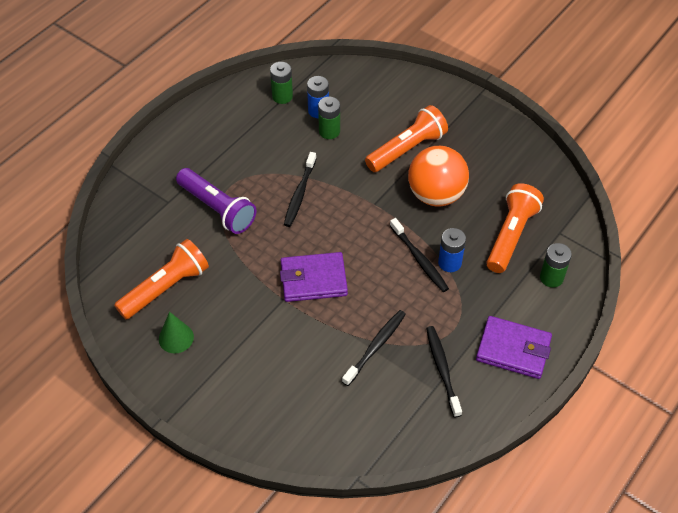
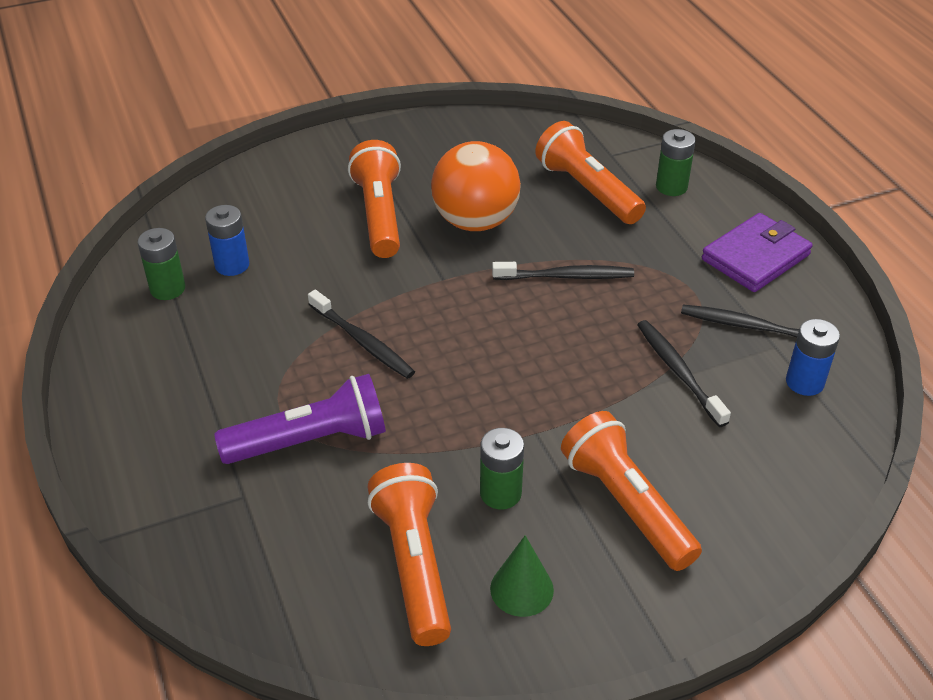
camera: 60 degrees left, 10 degrees down
purple wallet [280,252,348,302] -> none
green battery [318,97,340,139] -> green battery moved to [480,428,524,510]
blue battery [438,228,466,272] -> blue battery moved to [786,319,840,396]
none -> orange flashlight [561,411,702,571]

